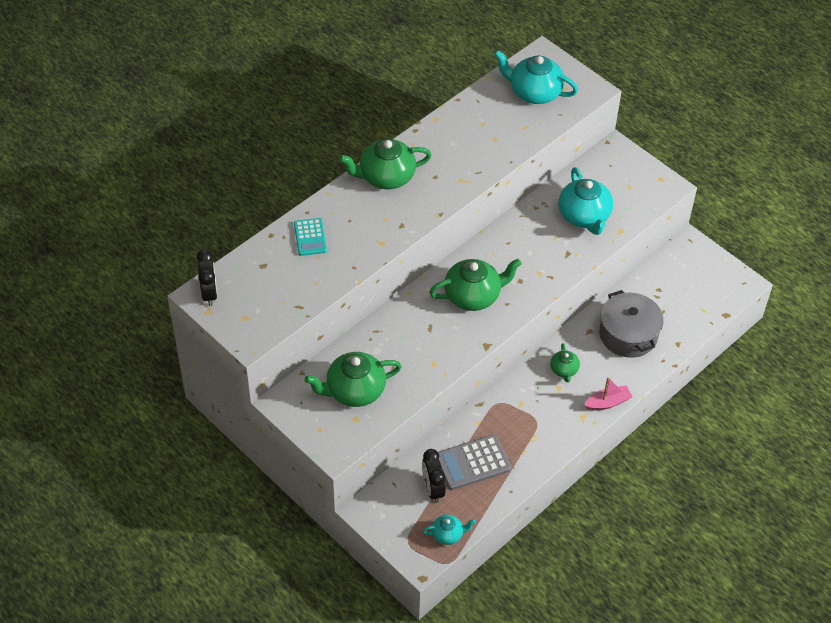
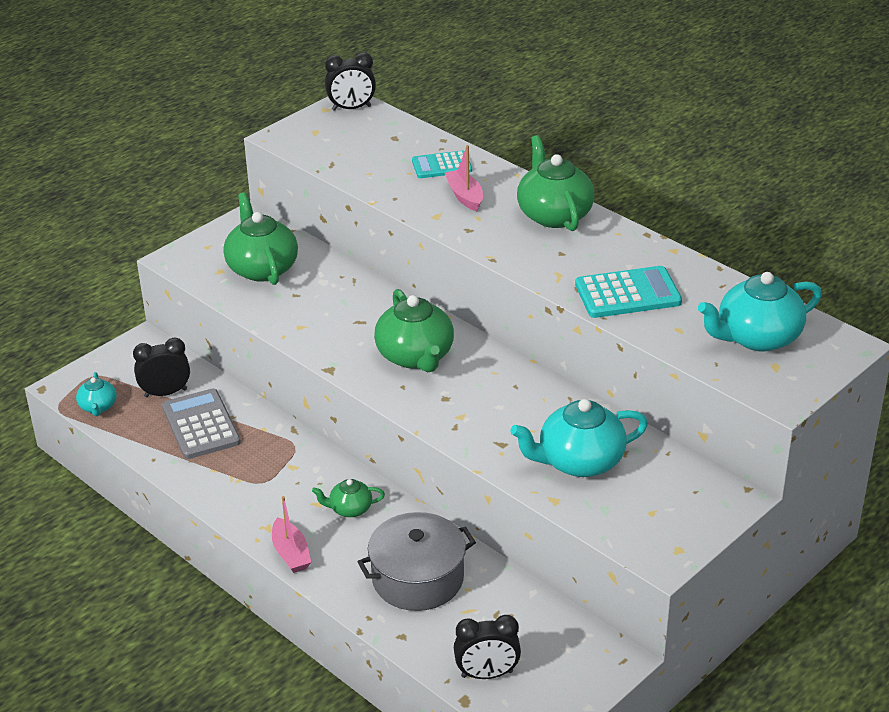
camera: 90 degrees right, 15 degrees down
turquoise teapot [494,50,578,104] -> turquoise teapot turned 135 degrees counterclockwise [698,272,822,352]
none -> pink boat [445,145,483,211]
none -> black clock [454,615,521,679]
none -> turquoise calculator [575,266,682,318]

